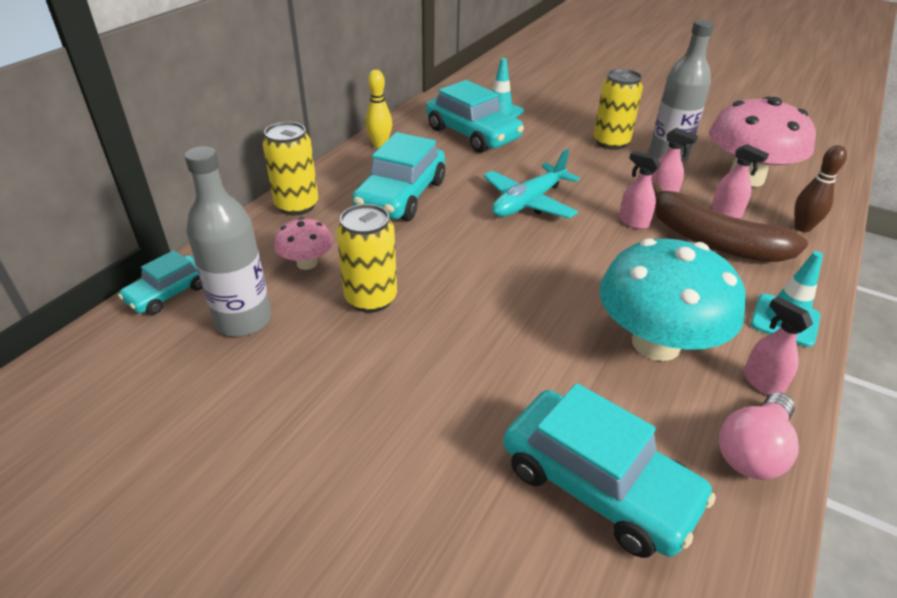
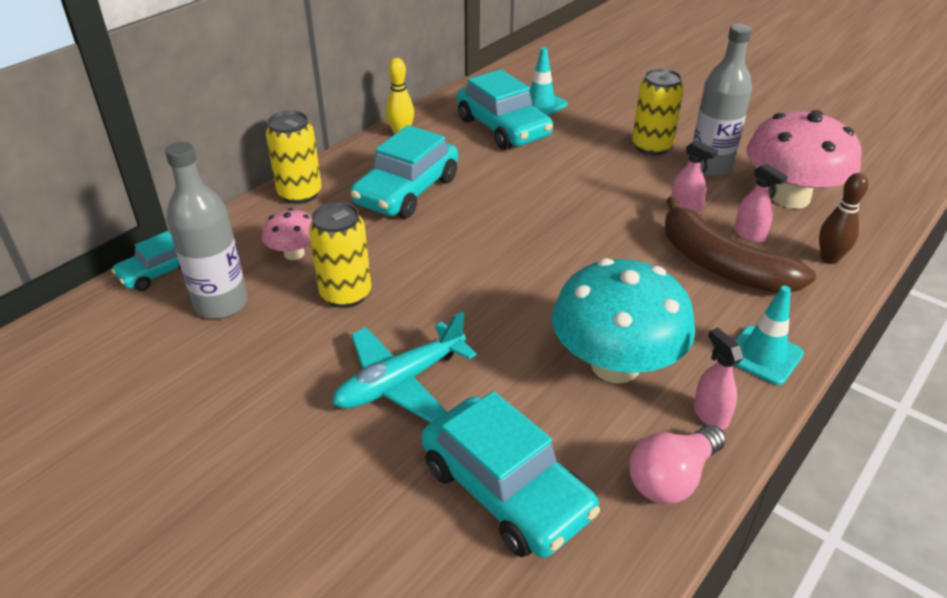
camera: 10 degrees right, 0 degrees up
turquoise plane [483,149,580,219] -> turquoise plane moved to [332,311,476,423]
pink spray bottle [619,151,661,229] -> none

